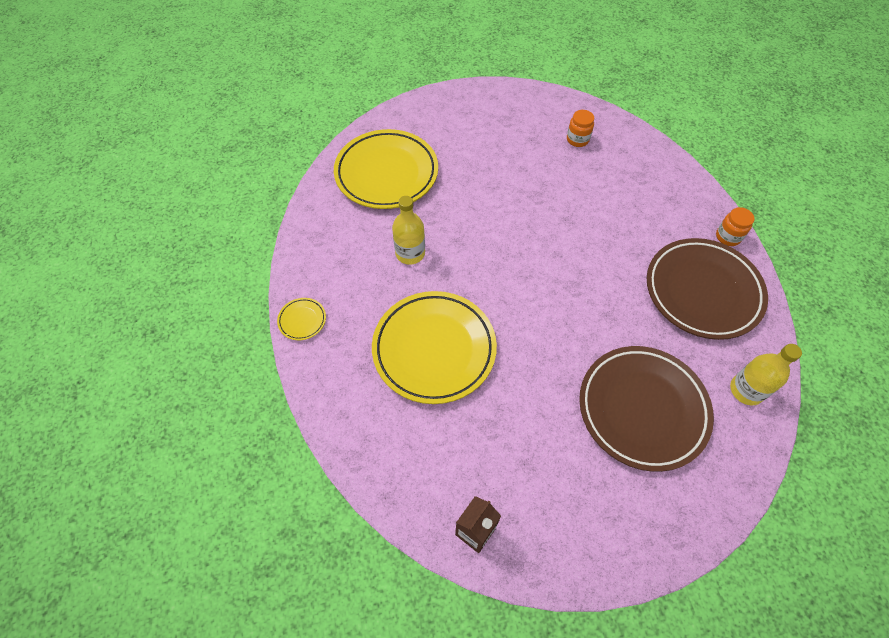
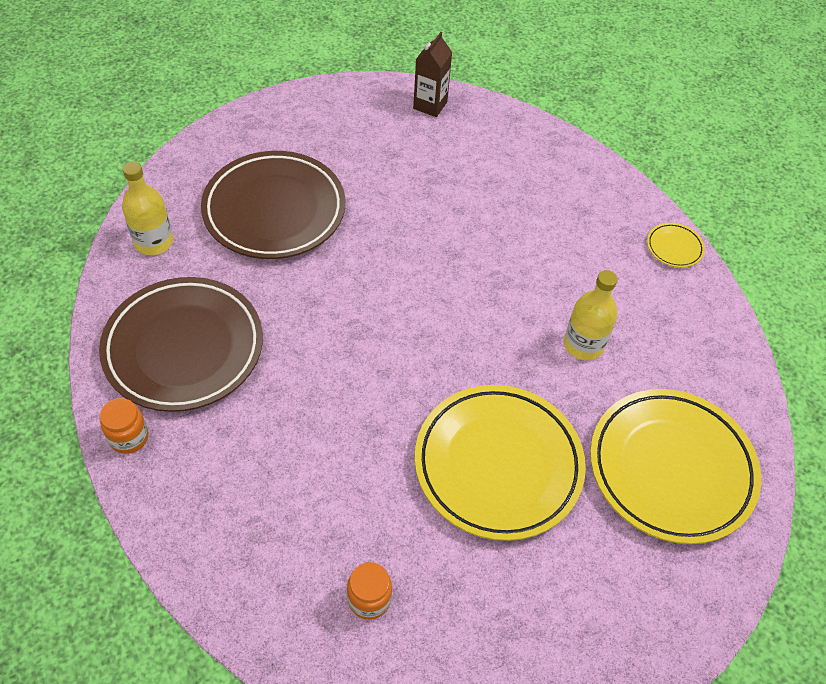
camera: 165 degrees right, 5 degrees down
yellow plate [372,291,497,404] -> yellow plate moved to [415,385,586,541]

